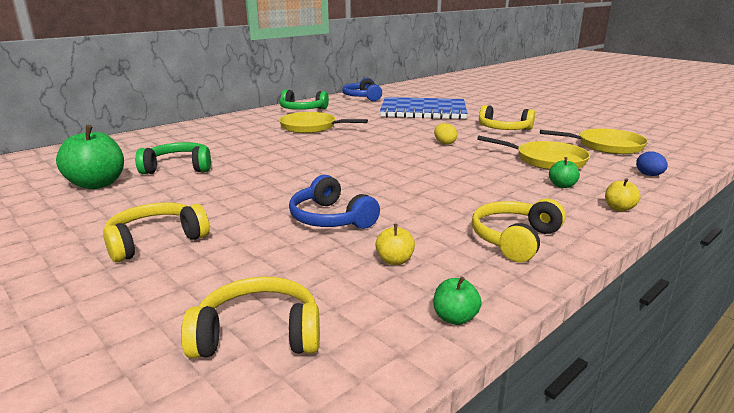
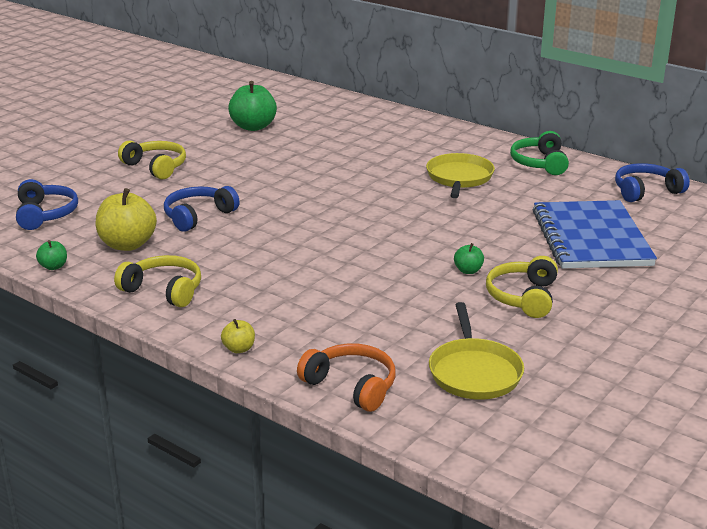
camera: 80 degrees right, 5 degrees up
green headphones [135,142,211,174] -> none
yellow headphones [181,277,320,358] -> blue headphones [16,179,78,230]
yellow apple [375,224,415,265] -> yellow apple [95,188,157,251], size x2.07
yellow egg [434,123,457,145] -> none
yellow pan [477,136,590,170] -> none
green apple [549,157,580,188] -> green apple moved to [454,243,484,274]
blue egg [636,151,668,176] -> orange headphones [297,343,396,412]

